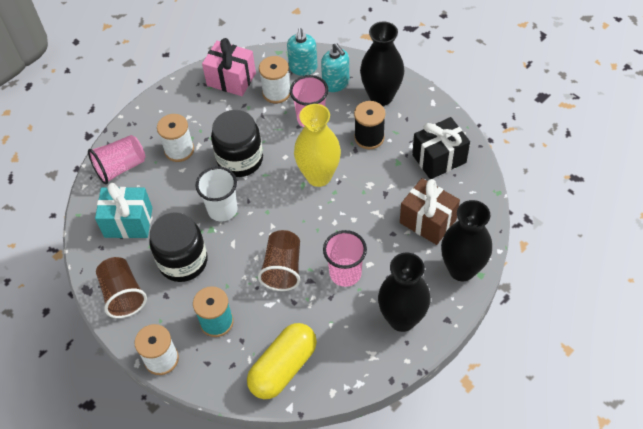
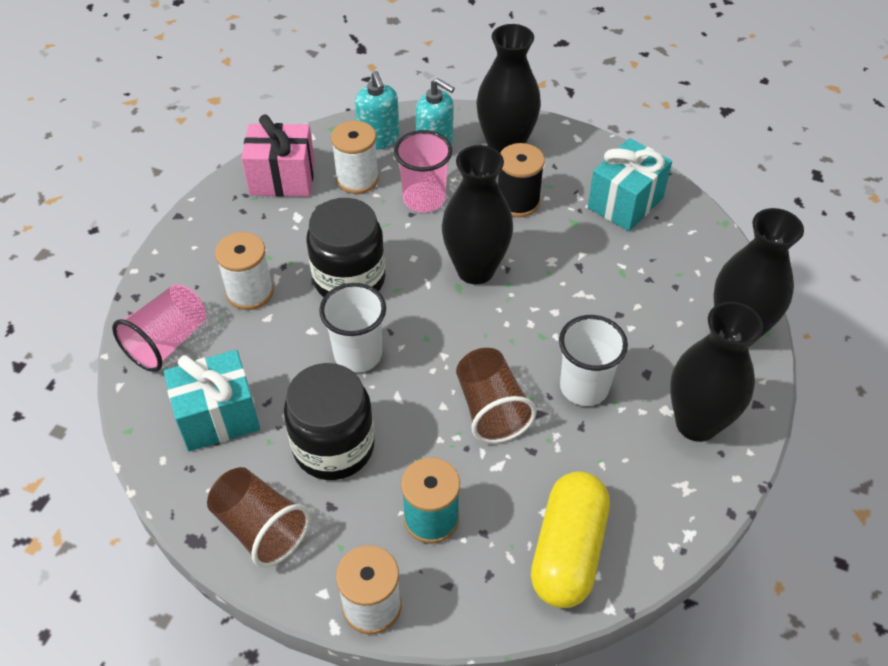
camera: 25 degrees left, 5 degrees down
yellow vase [294,104,341,187] -> black vase [441,145,513,285]
pink cup [323,230,367,287] -> white cup [559,315,628,406]
brown gift [400,178,460,245] -> none
black gift [412,117,470,179] -> turquoise gift [588,138,672,231]

